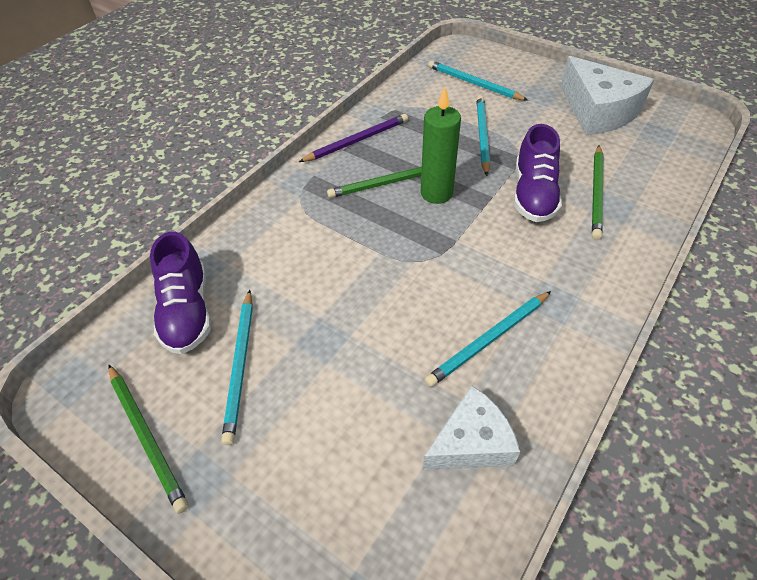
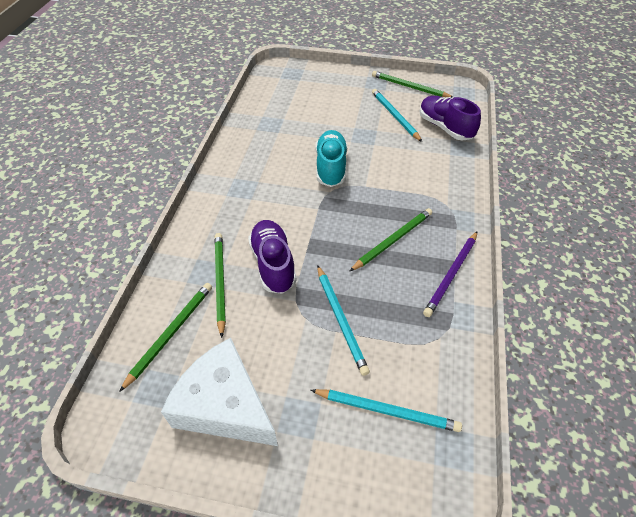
camera: 155 degrees right, 0 degrees up
green candle [421,87,461,204] -> none
white cheese [423,386,520,470] -> none
turquoise pencil [424,291,551,387] -> none
none -> green pencil [119,283,212,392]
none -> turquoise shoe [315,130,347,187]

